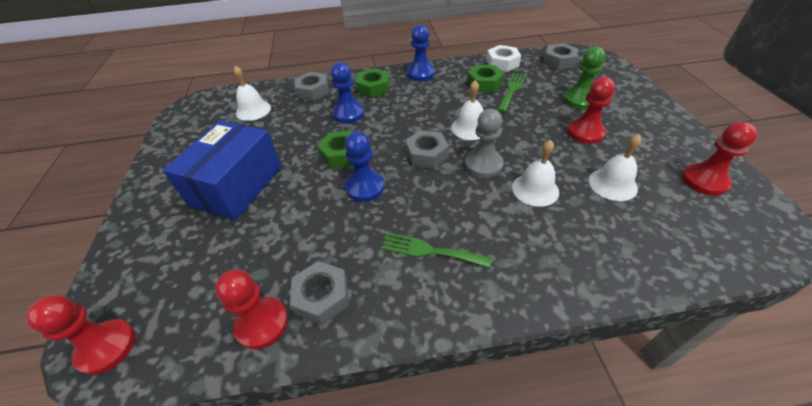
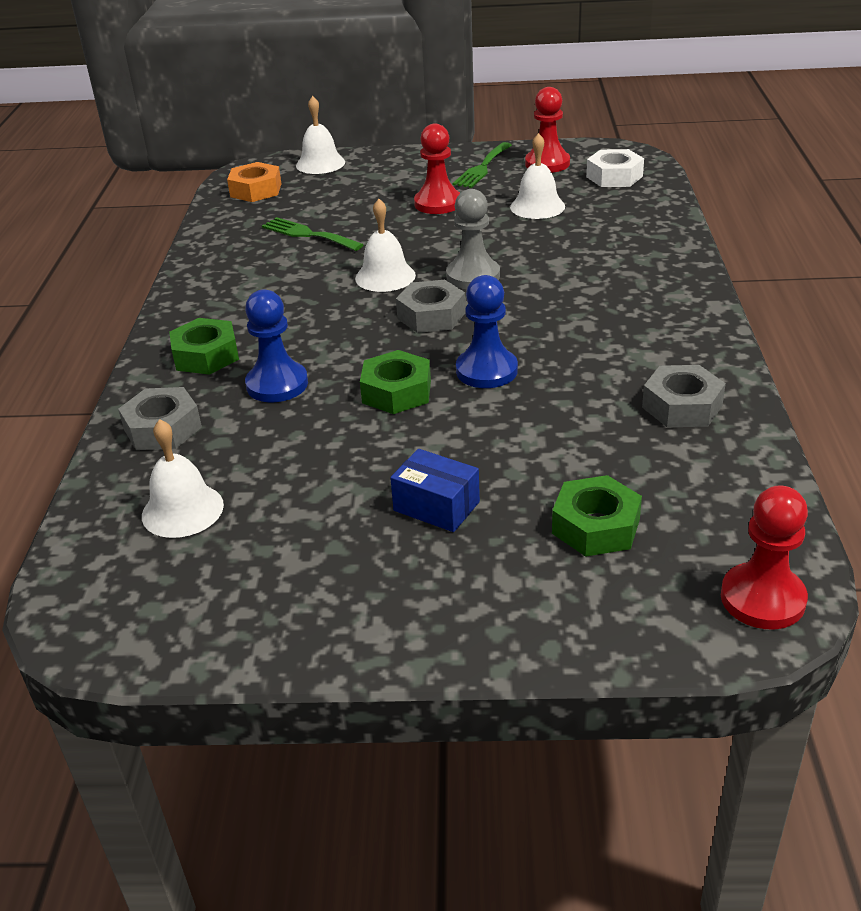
camera: 80 degrees left, 10 degrees down
blue box [163,120,282,220] -> blue box [390,449,480,532], size x0.48
red pawn [215,269,288,350] -> none
green fork [381,232,492,268] -> green fork moved to [453,142,512,188]
blue pawn [407,24,435,81] -> none
green nut [467,65,505,93] -> green nut moved to [552,475,642,557]
white nut [486,45,521,72] -> white nut moved to [586,149,644,187]
white bell [512,140,559,207] -> white bell moved to [296,96,345,174]
grey nut [543,43,578,70] -> orange nut [227,162,281,202]
green pawn [563,47,605,109] -> none

